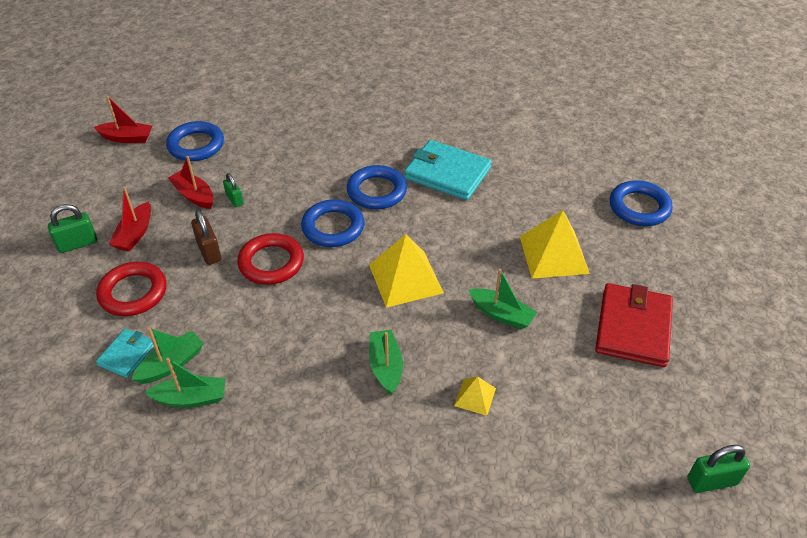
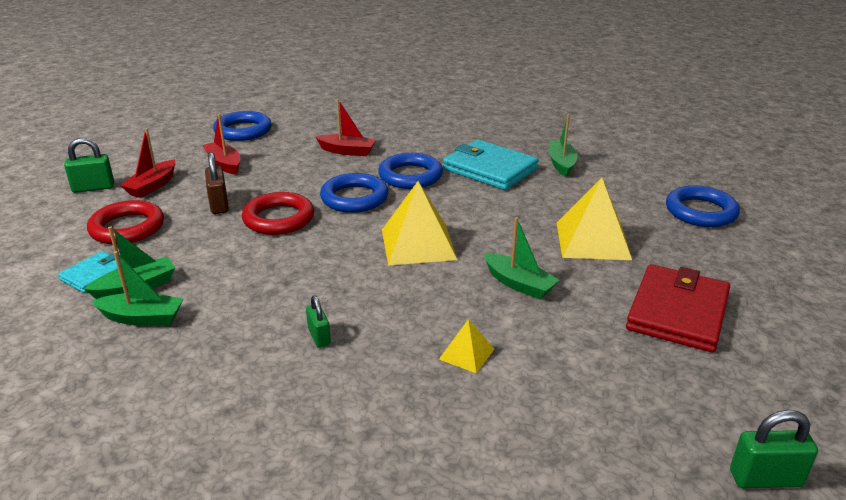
camera: 10 degrees right, 15 degrees down
red boat [94,95,152,143] -> red boat moved to [315,99,376,156]
green padlock [223,173,244,207] -> green padlock moved to [306,295,331,348]
green boat [369,330,403,395] -> green boat moved to [549,114,578,177]

